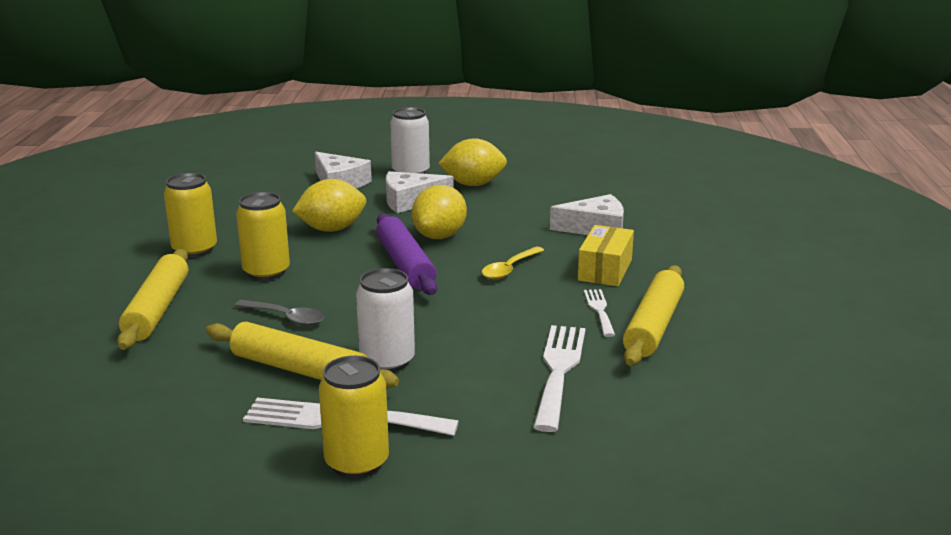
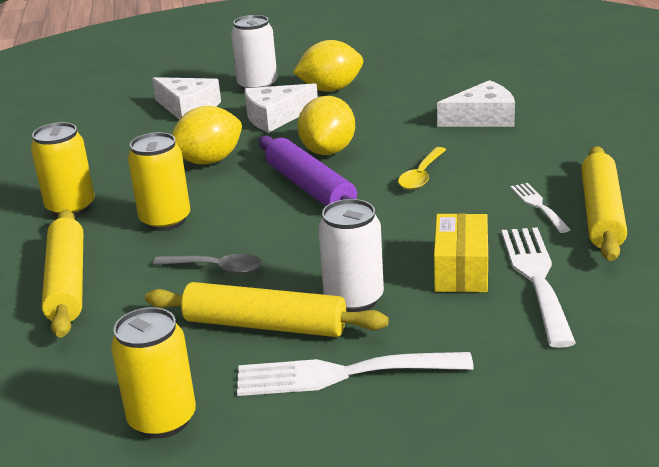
camera: 10 degrees left, 5 degrees up
yellow can [319,356,389,479] -> yellow can moved to [111,307,196,439]
yellow box [578,225,634,286] -> yellow box moved to [434,213,488,292]

